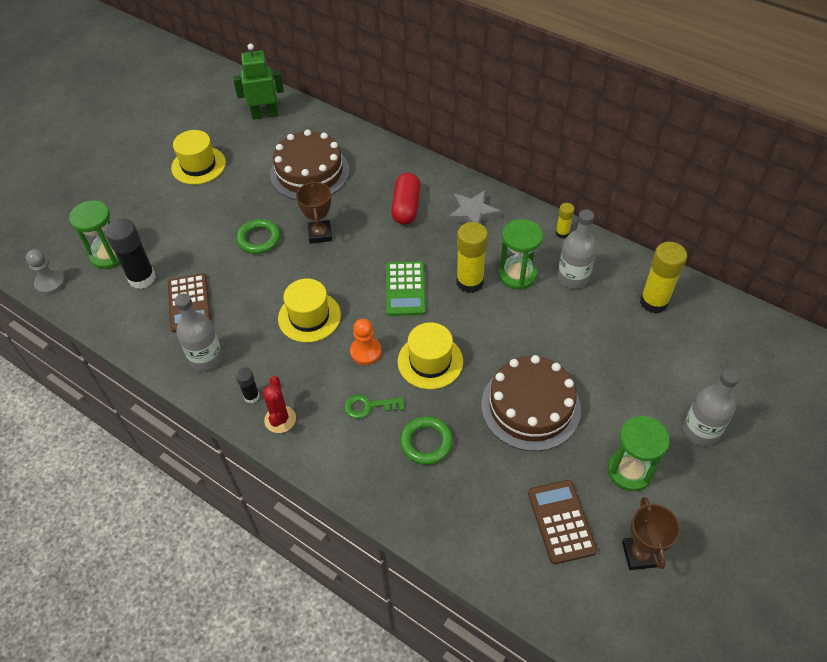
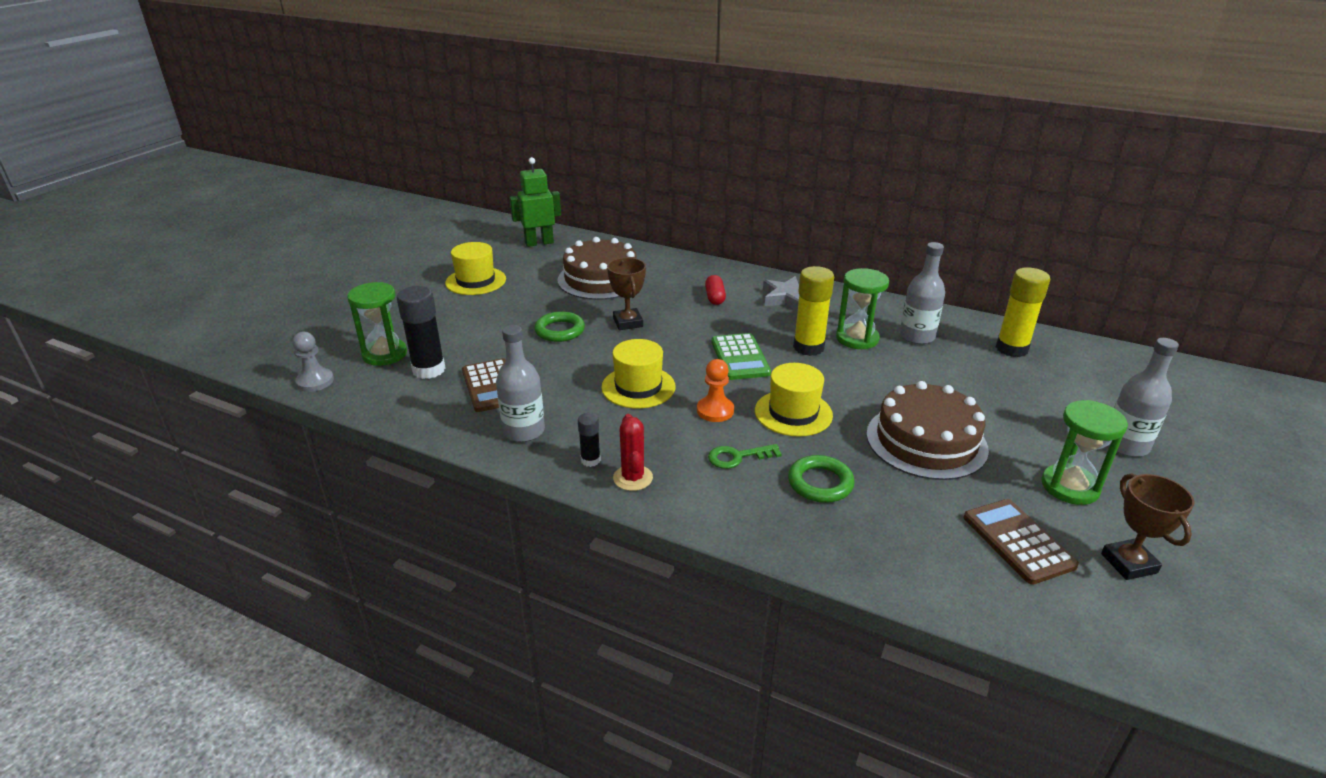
camera: 10 degrees left, 20 degrees down
red capsule [391,173,421,225] -> red capsule [705,275,726,305], size x0.65
yellow glue stick [555,203,575,239] -> none

